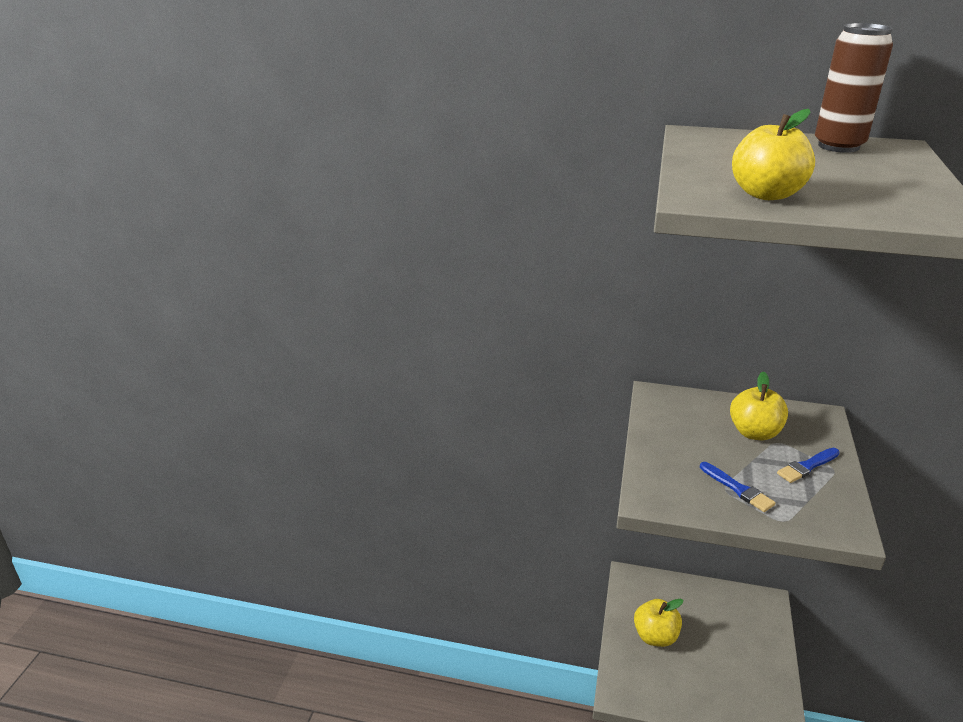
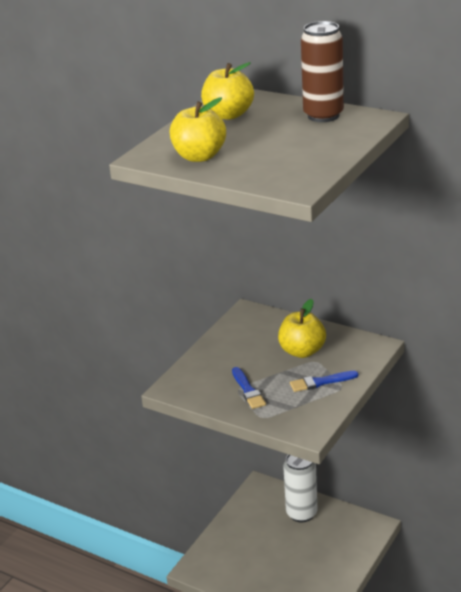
camera: 20 degrees right, 0 degrees up
yellow apple [634,599,684,647] -> yellow apple moved to [201,62,254,120]
none -> white can [283,454,318,522]

